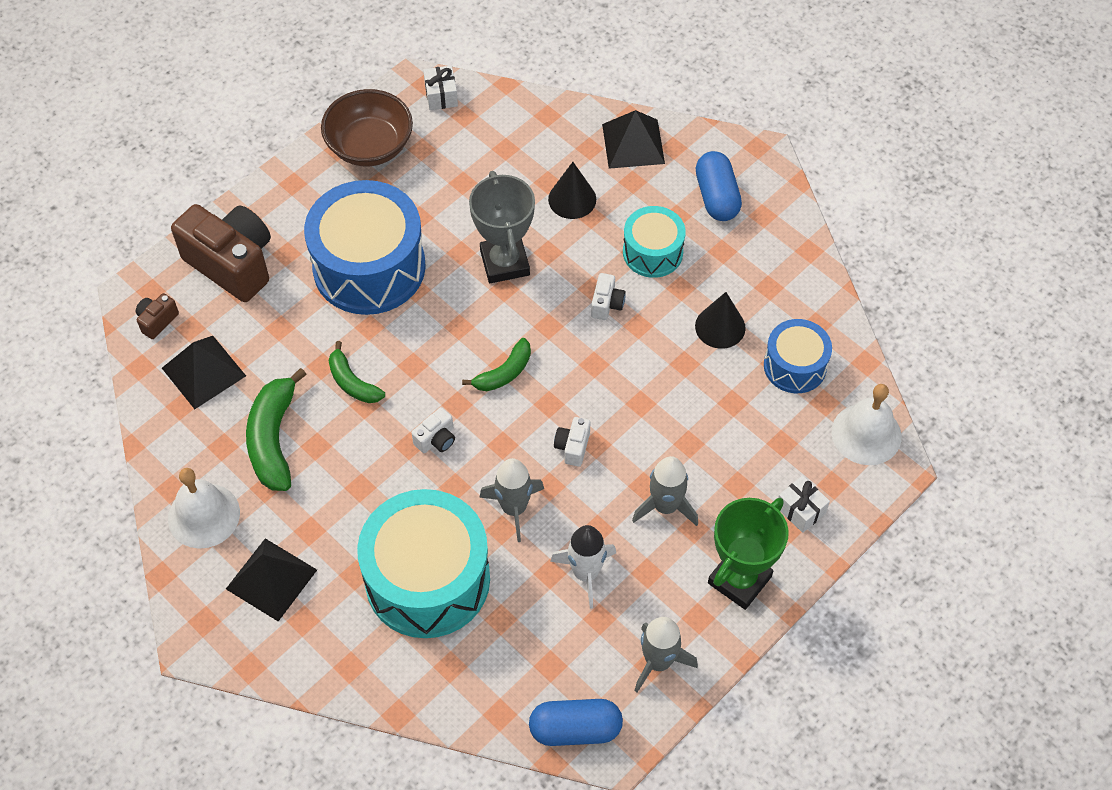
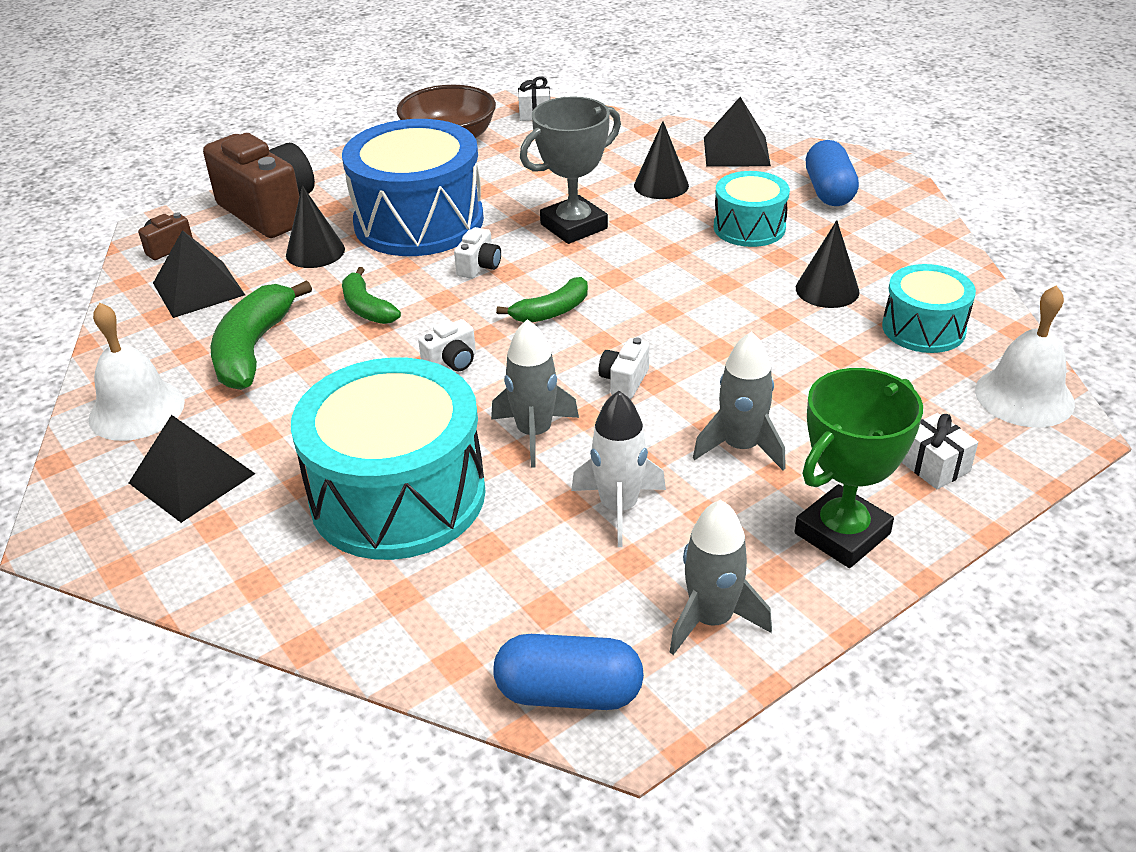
camera: 10 degrees right, 20 degrees down
grey trophy [469,171,535,283] -> grey trophy turned 60 degrees clockwise [520,96,621,244]
white camera [591,273,626,320] -> white camera moved to [454,227,501,279]
blue drum [764,319,832,393] -> turquoise drum [882,264,976,353]
none -> black cone [286,185,345,268]

